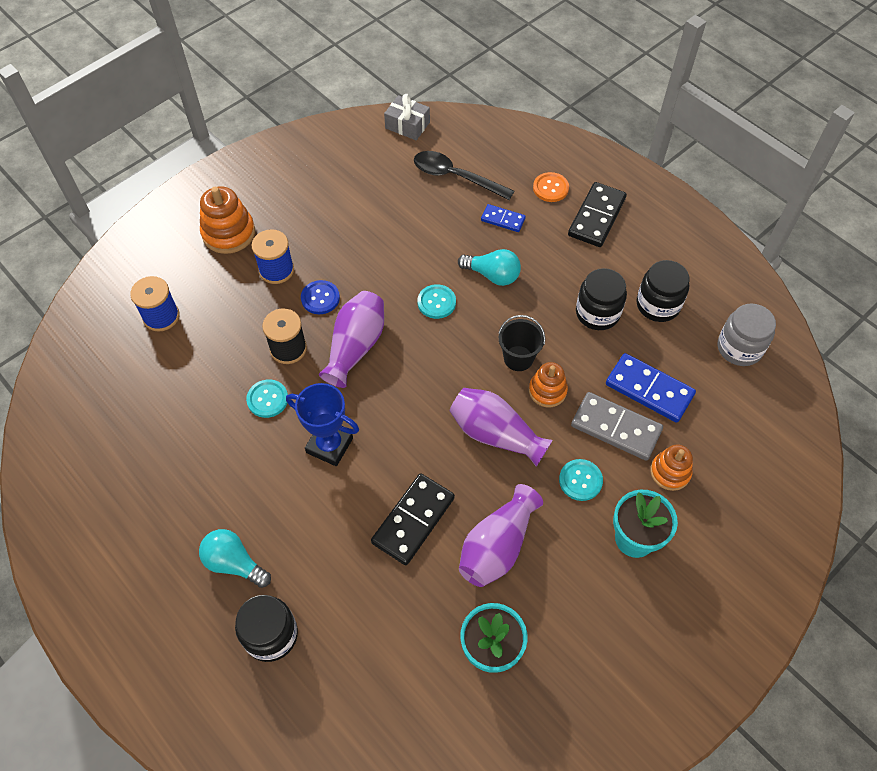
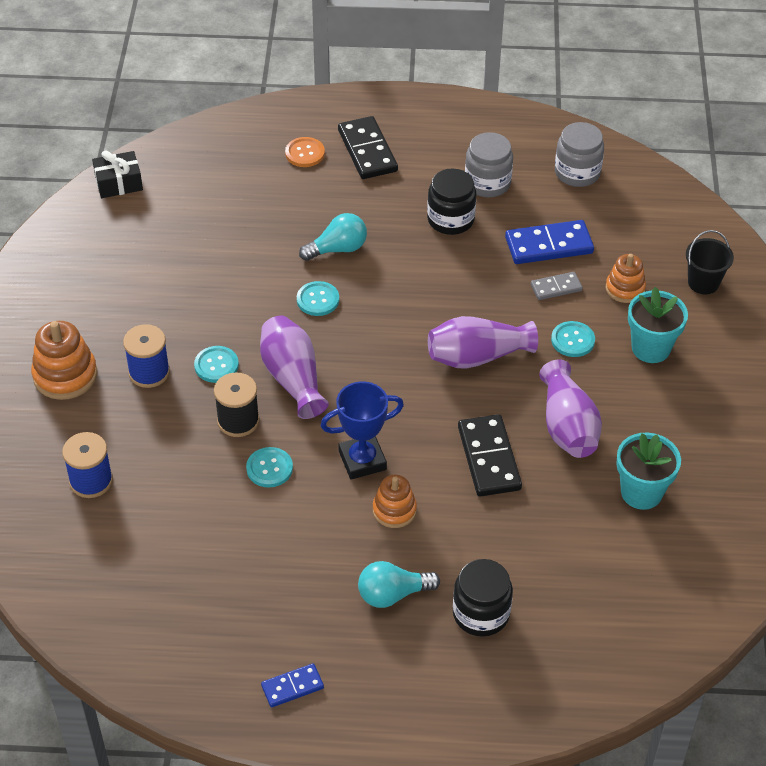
camera: 45 degrees left, 10 degrees down
blue button [301,280,340,314] -> turquoise button [194,346,239,383]
grey gift [384,94,430,140] -> black gift [92,150,143,198]
black spoon [414,151,514,200] -> none
blue domino [481,204,526,232] -> blue domino moved to [261,664,324,707]
black bucket [498,315,546,371] -> black bucket moved to [686,230,734,294]
orange stacking toy [529,362,568,407] -> orange stacking toy moved to [373,475,417,528]
grey domino [571,392,663,461] -> grey domino [531,272,583,300], size x0.57
black jar [636,260,689,322] -> grey jar [465,132,513,197]

